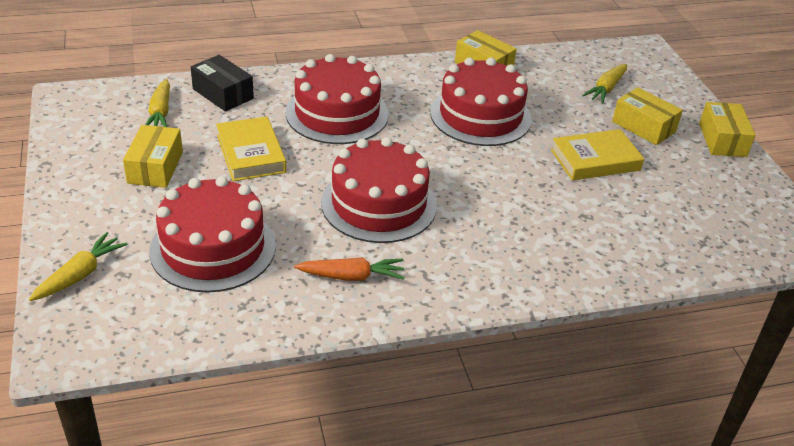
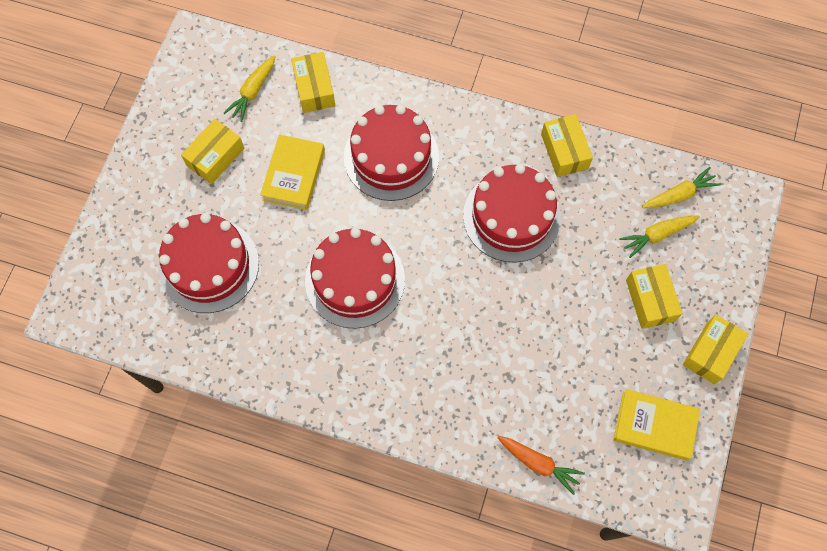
camera: 35 degrees right, 30 degrees up
yellow carrot [29,232,127,301] -> yellow carrot moved to [642,167,721,208]
black box [191,55,254,112] -> yellow box [291,52,336,113]
orange carrot [294,258,405,281] -> orange carrot moved to [497,436,585,495]
yellow book [551,129,644,181] -> yellow book moved to [613,389,700,461]

